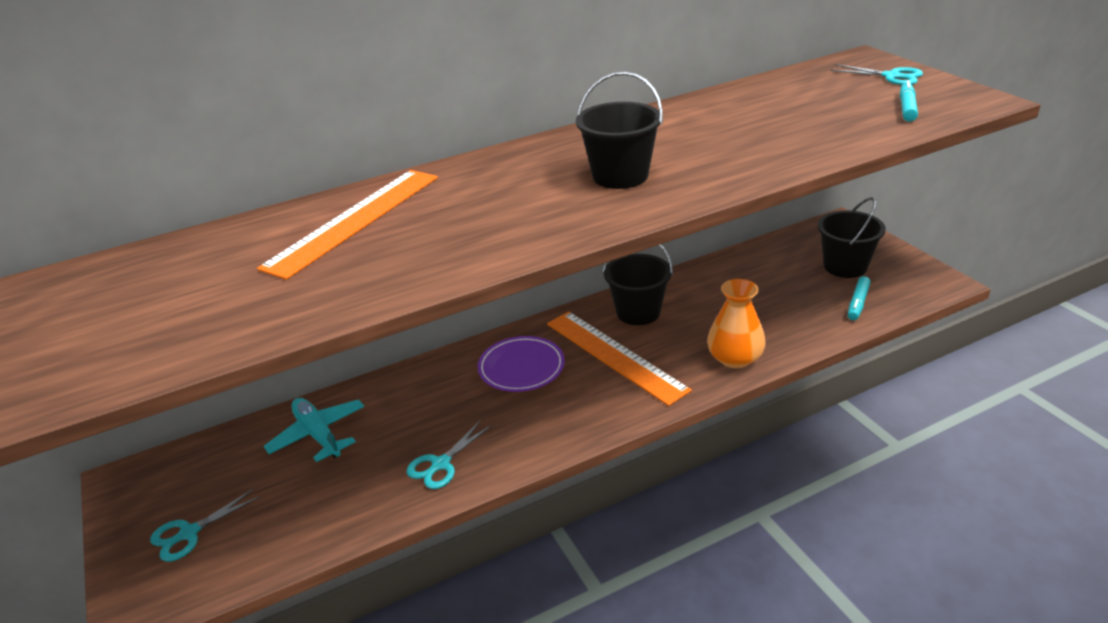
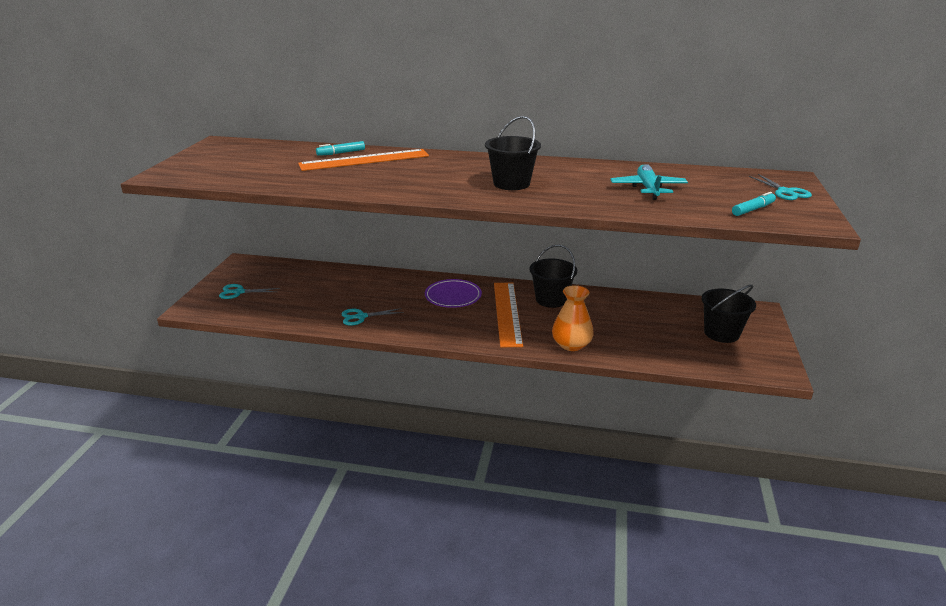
camera: 35 degrees right, 5 degrees down
turquoise plane [264,398,364,462] -> turquoise plane moved to [610,164,688,200]
turquoise marker [848,276,870,320] -> turquoise marker moved to [316,141,365,156]

